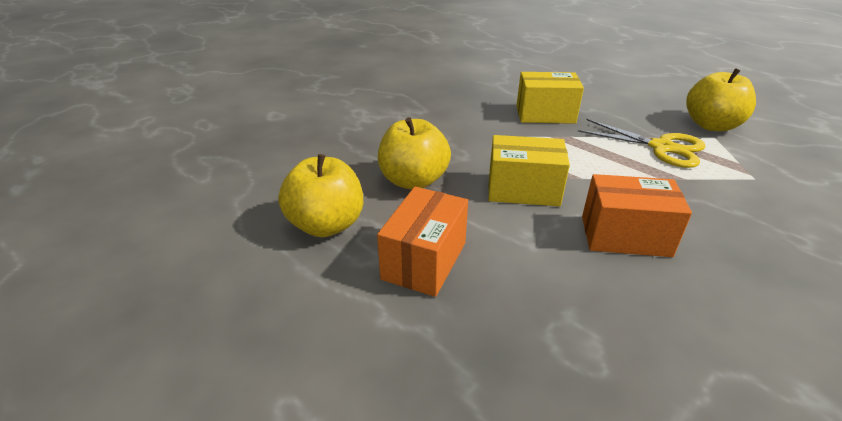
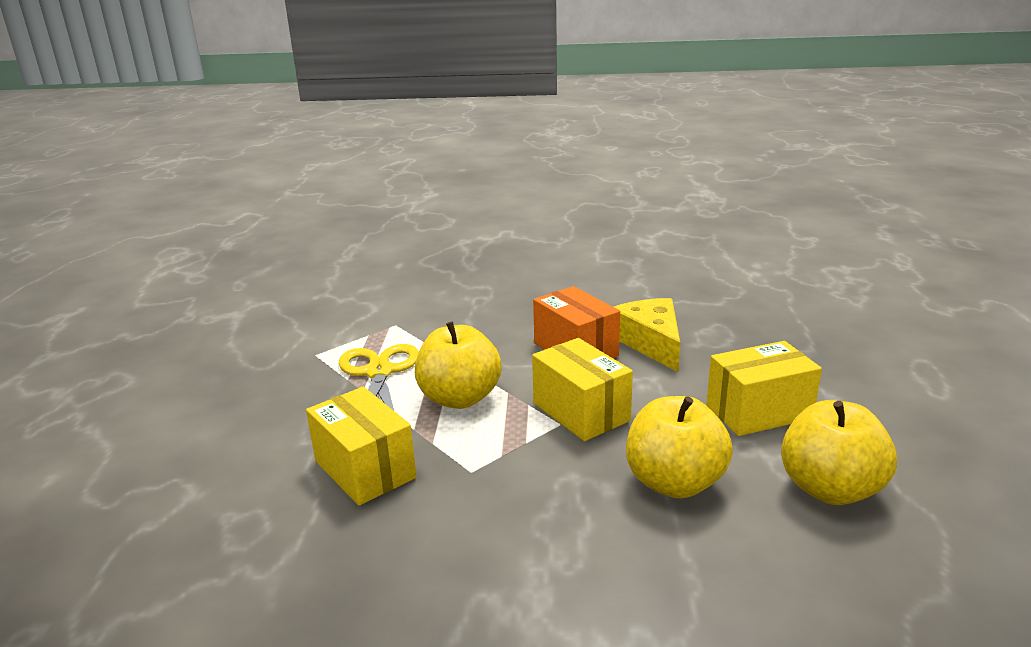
camera: 130 degrees left, 10 degrees down
orange box [377,187,468,297] -> yellow box [706,341,822,436]
yellow apple [686,68,756,131] -> yellow apple moved to [415,321,502,409]
none -> yellow cheese [614,298,680,372]

